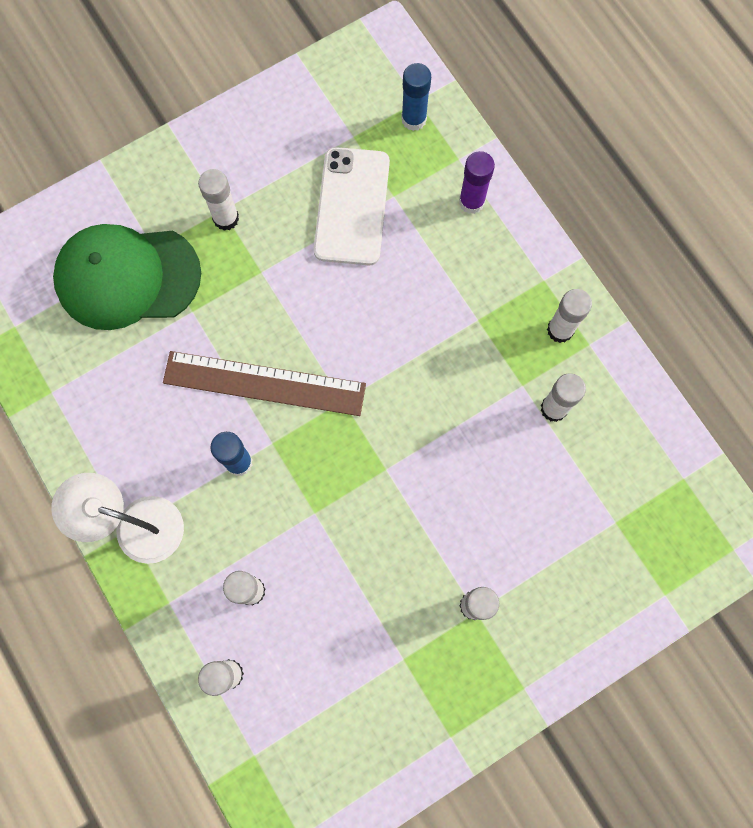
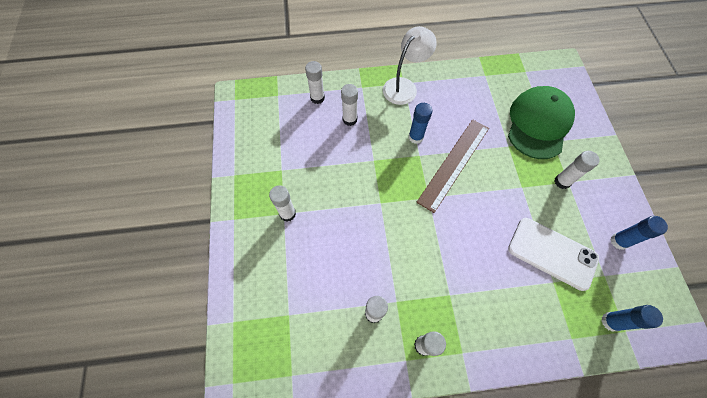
camera: 115 degrees right, 10 degrees down
purple glue stick [459,151,495,214] -> none
none -> blue glue stick [611,216,668,250]

